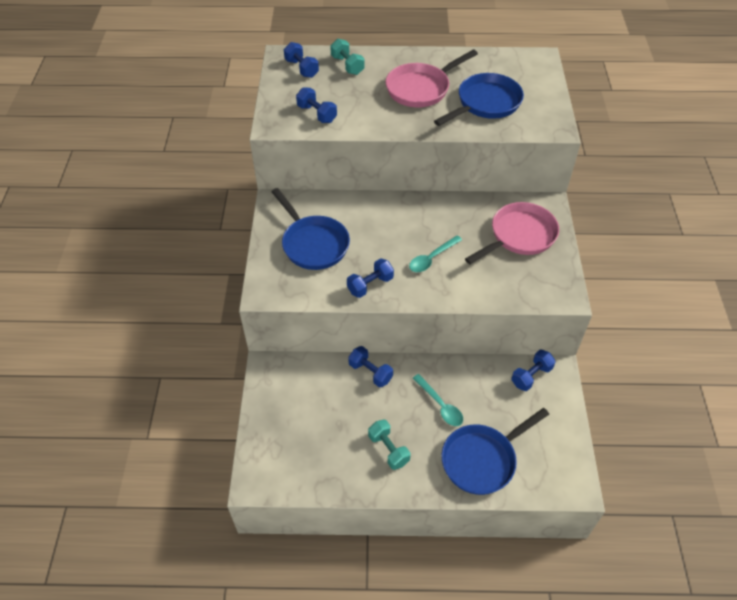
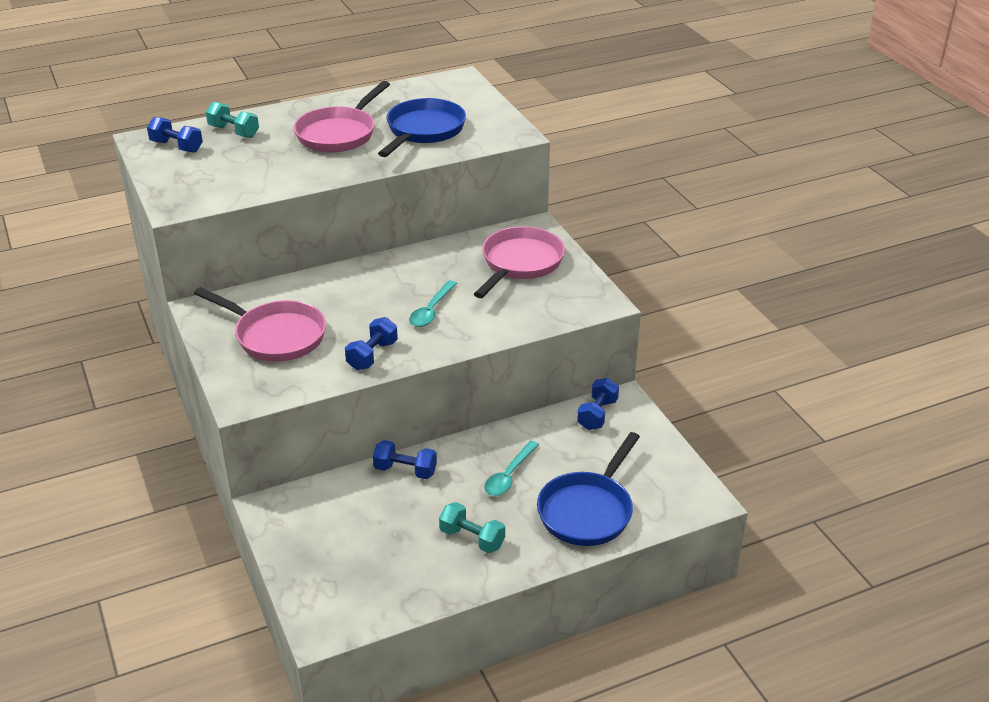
camera: 25 degrees left, 15 degrees down
blue pan [271,188,350,270] -> pink pan [194,287,326,362]
blue dumbbell [296,87,337,123] -> none
turquoise spoon [413,374,463,426] -> turquoise spoon turned 90 degrees clockwise [484,440,539,496]

